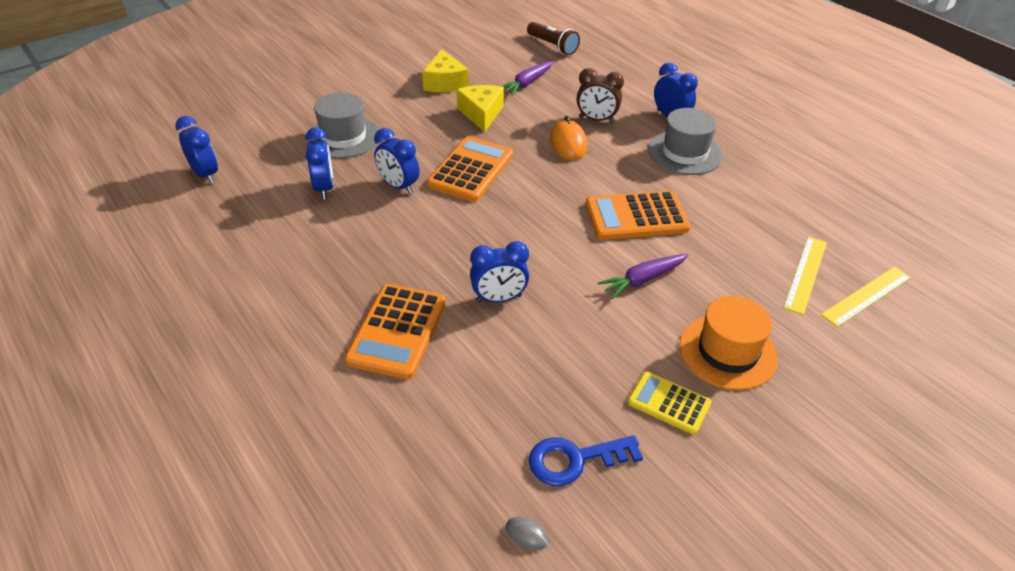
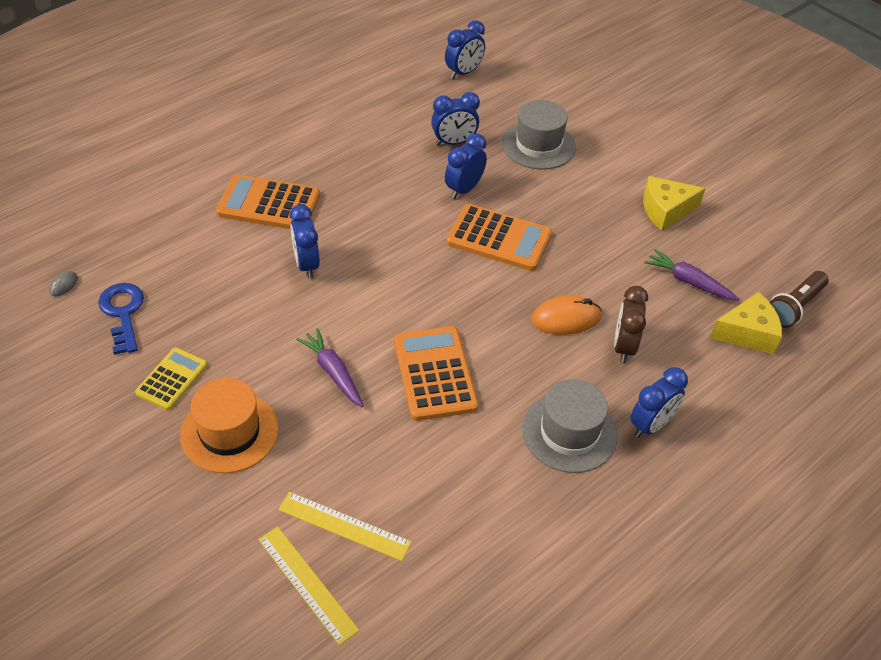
camera: 85 degrees right, 5 degrees up
yellow cheese [457,85,504,132] -> yellow cheese moved to [710,292,782,354]

